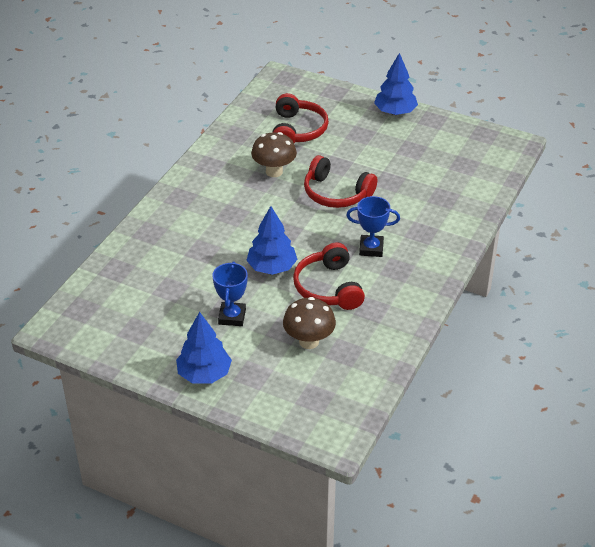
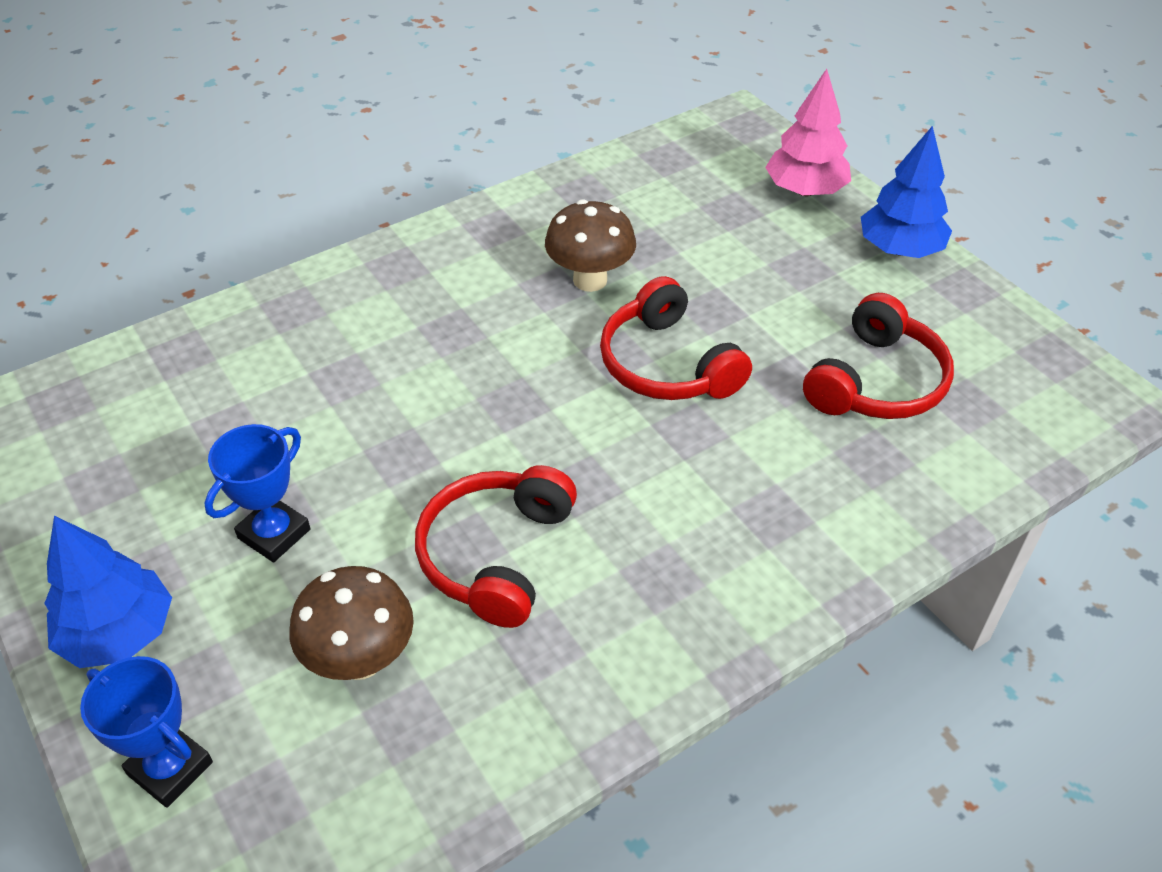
camera: 30 degrees right, 5 degrees up
blue tree [246,206,298,275] -> none
red headphones [272,93,329,143] -> red headphones moved to [803,293,954,419]
blue trophy [346,196,400,257] -> blue trophy moved to [80,656,213,808]
none -> pink tree [765,69,851,196]

